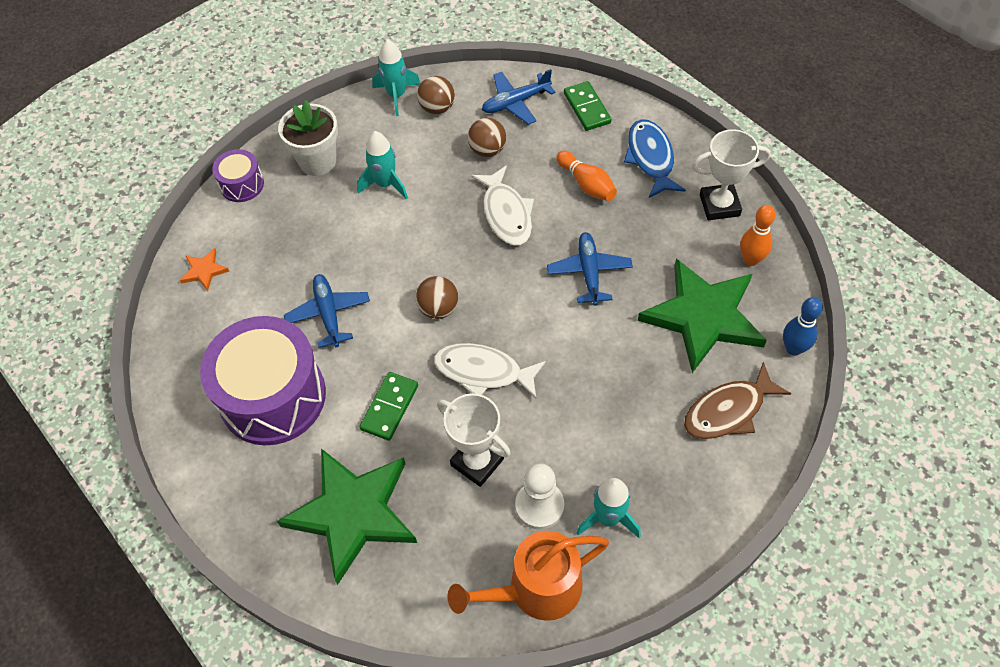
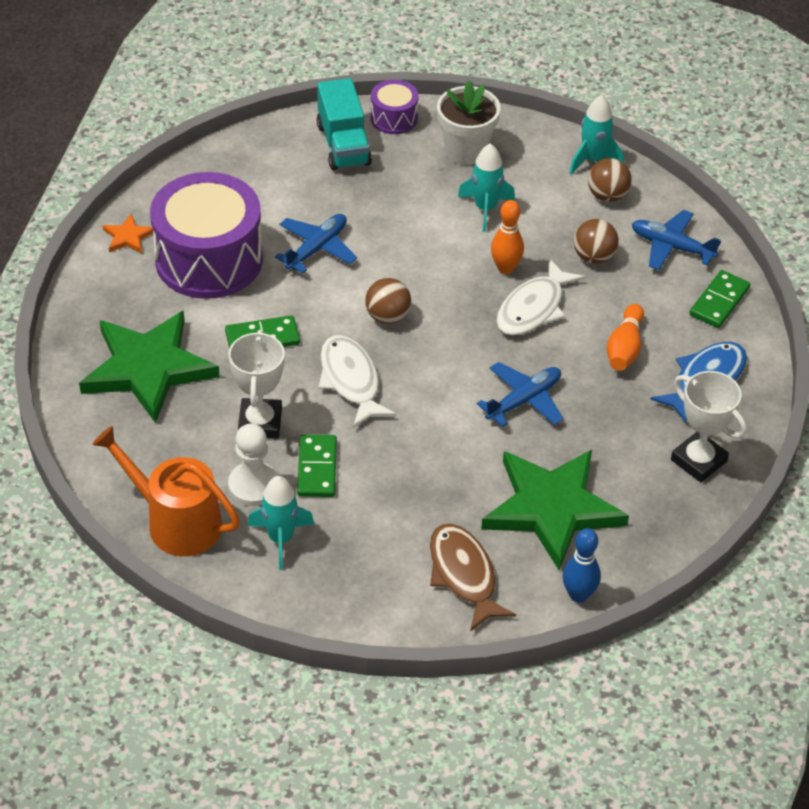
camera: 50 degrees right, 10 degrees down
orange star [180,248,229,291] -> orange star moved to [103,214,153,253]
brown fish [684,362,791,439] -> brown fish turned 45 degrees clockwise [430,524,516,632]
orange bowling pin [740,205,776,266] -> orange bowling pin moved to [491,200,524,274]
none -> green domino [297,435,337,497]
none -> turquoise truck [317,78,372,170]

